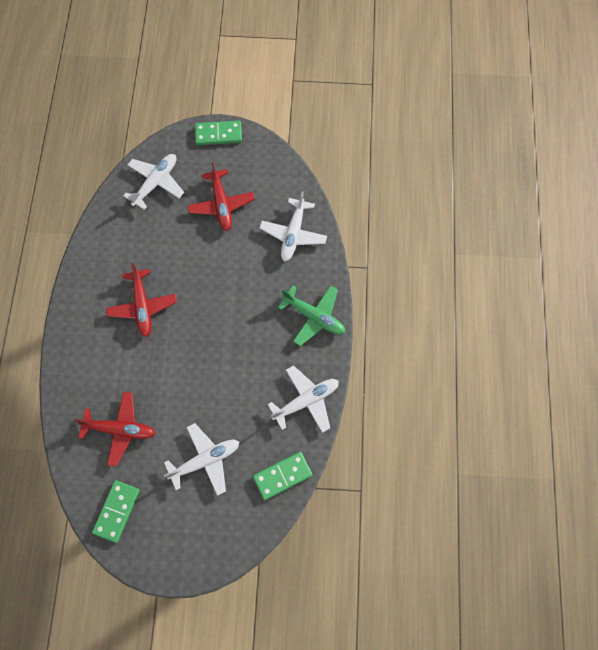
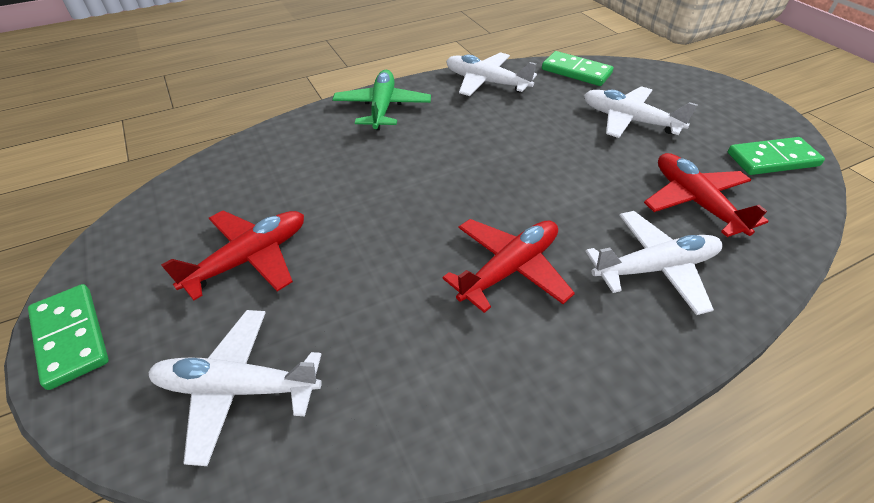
camera: 120 degrees left, 25 degrees down
white plane [260,191,327,261] -> white plane moved to [585,211,722,315]

